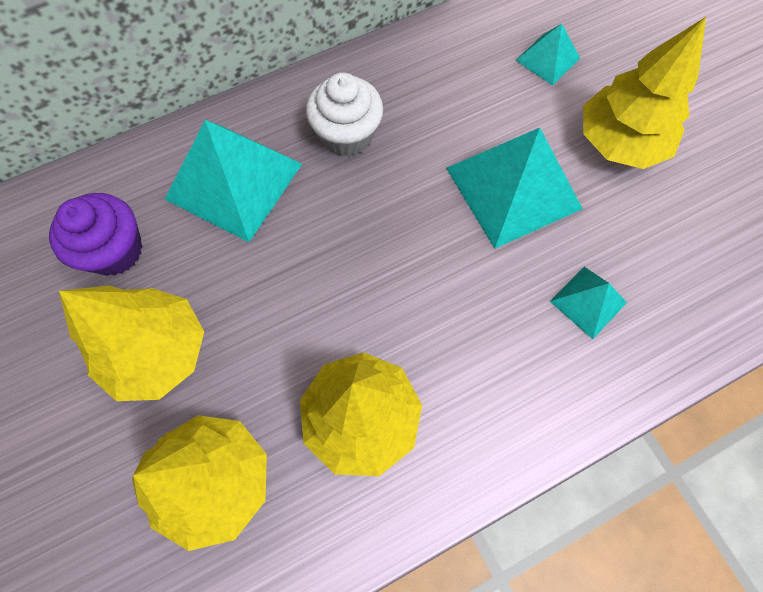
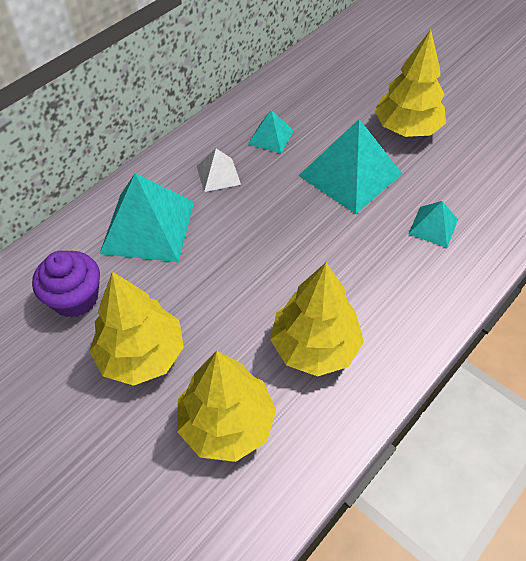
camera: 20 degrees left, 15 degrees down
white cupcake [306,72,383,156] -> white pyramid [197,149,241,192]
turquoise pyramid [516,24,580,86] -> turquoise pyramid moved to [248,110,294,153]

